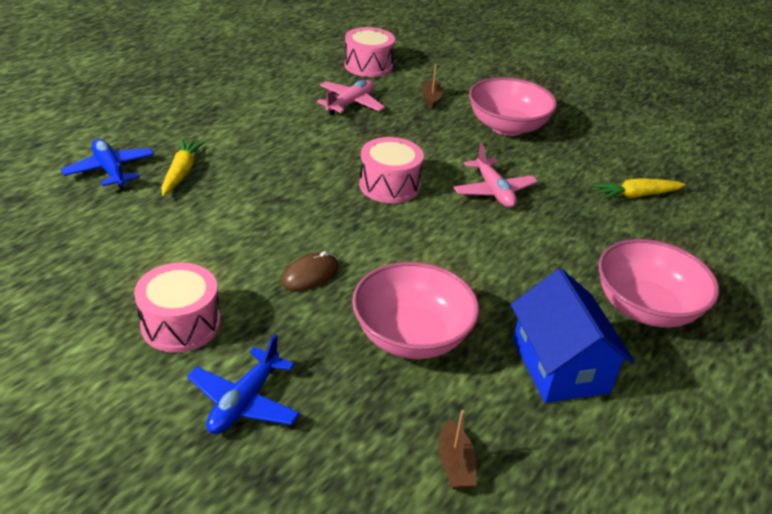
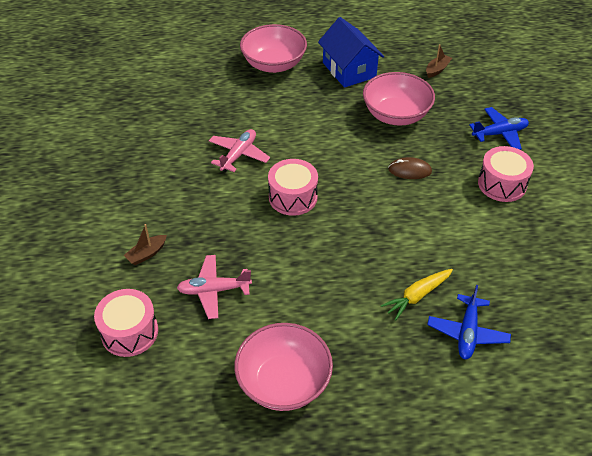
camera: 130 degrees left, 10 degrees up
pink bowl [469,77,557,136] -> pink bowl moved to [234,323,333,411]
blue house [511,269,635,403] -> blue house turned 60 degrees counterclockwise [318,17,384,88]
yellow carrot [593,178,686,200] -> none

